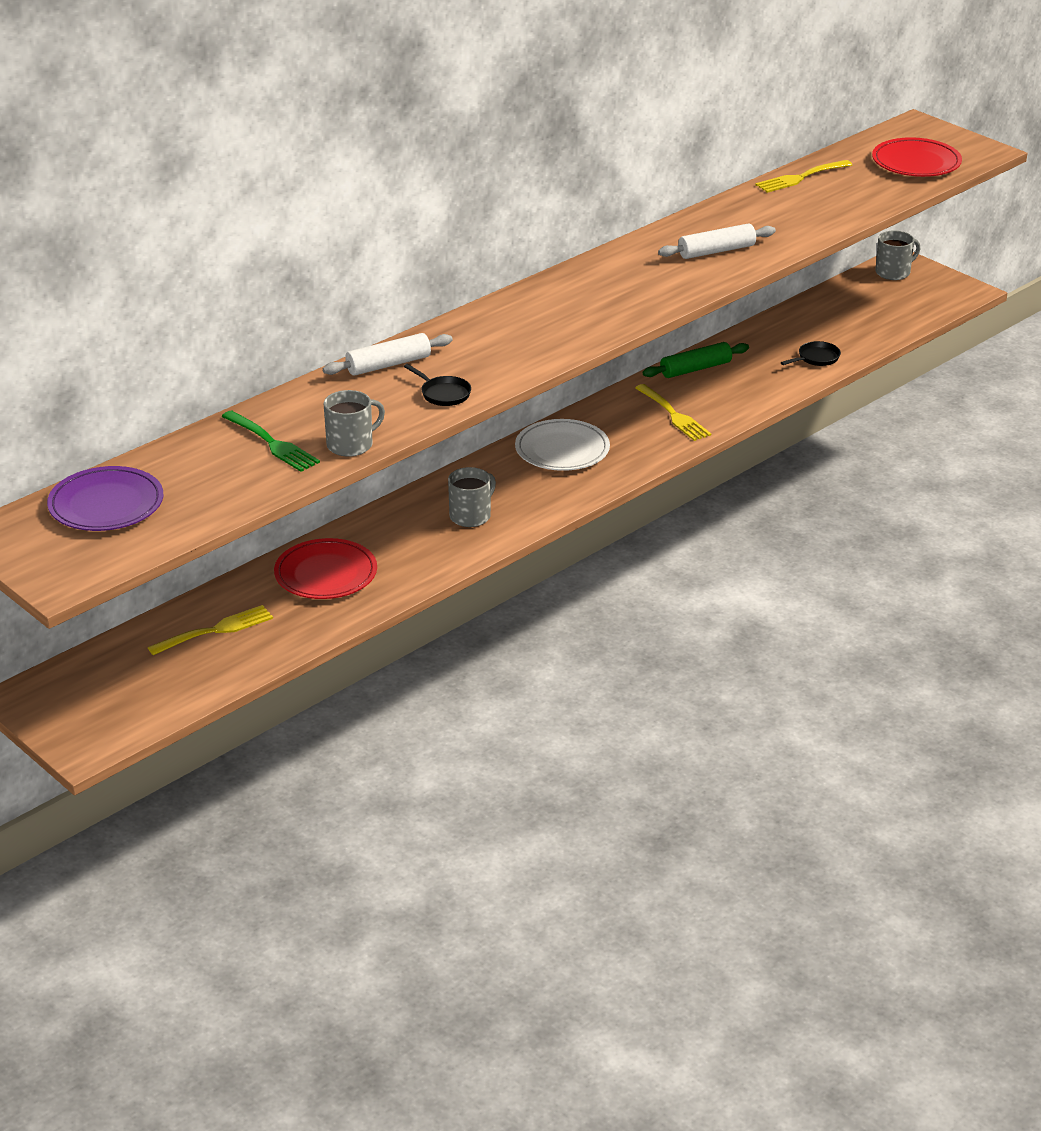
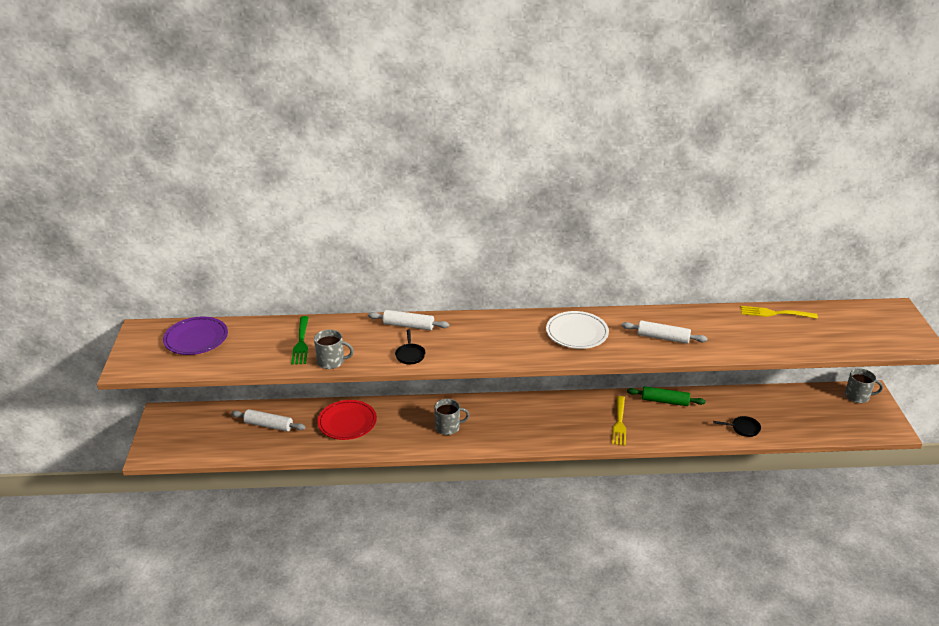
camera: 40 degrees right, 0 degrees up
yellow fork [147,605,273,655] -> white rolling pin [231,409,305,432]
white plate [515,419,610,471] -> white plate moved to [546,311,609,349]
red plate [872,137,962,177] -> none

